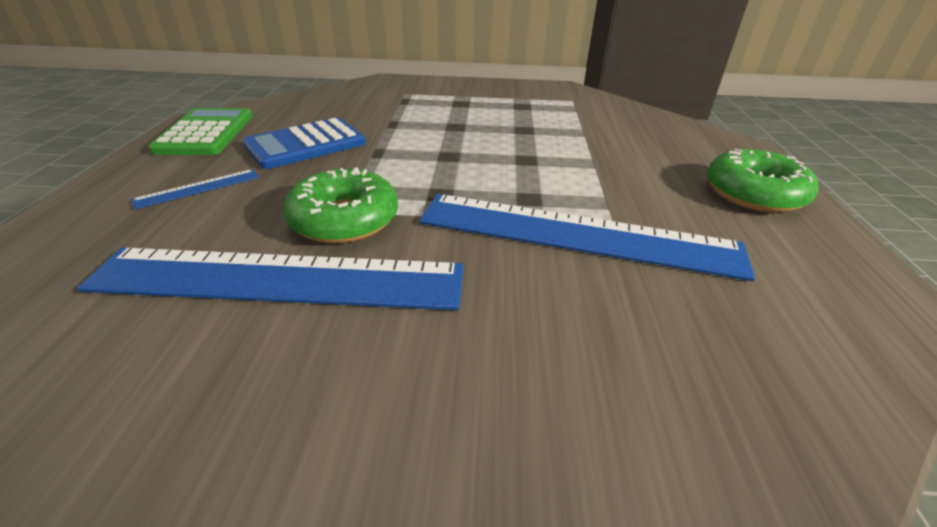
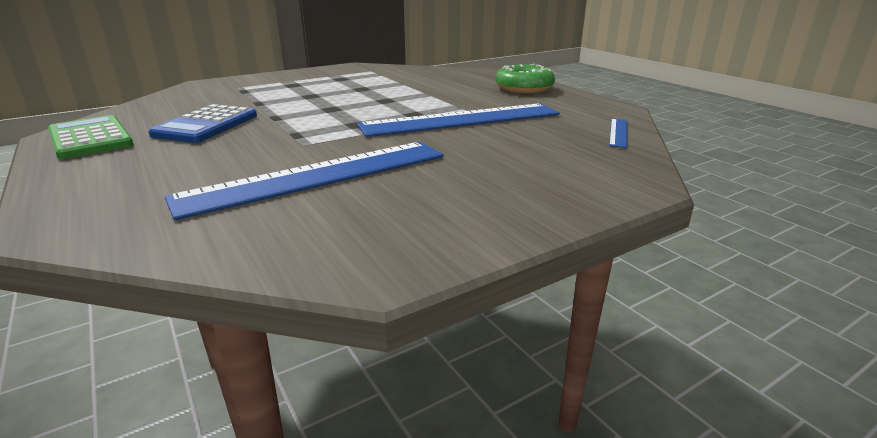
camera: 35 degrees left, 10 degrees down
blue ruler [131,169,259,209] -> blue ruler moved to [609,119,627,148]
green donut [283,167,398,243] -> none

